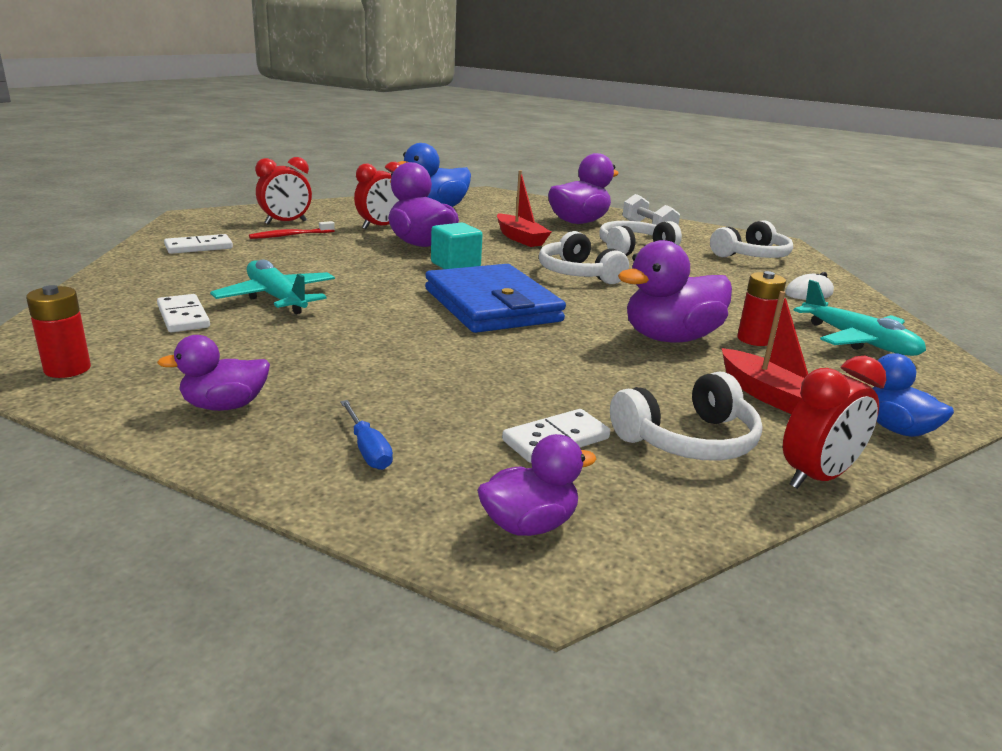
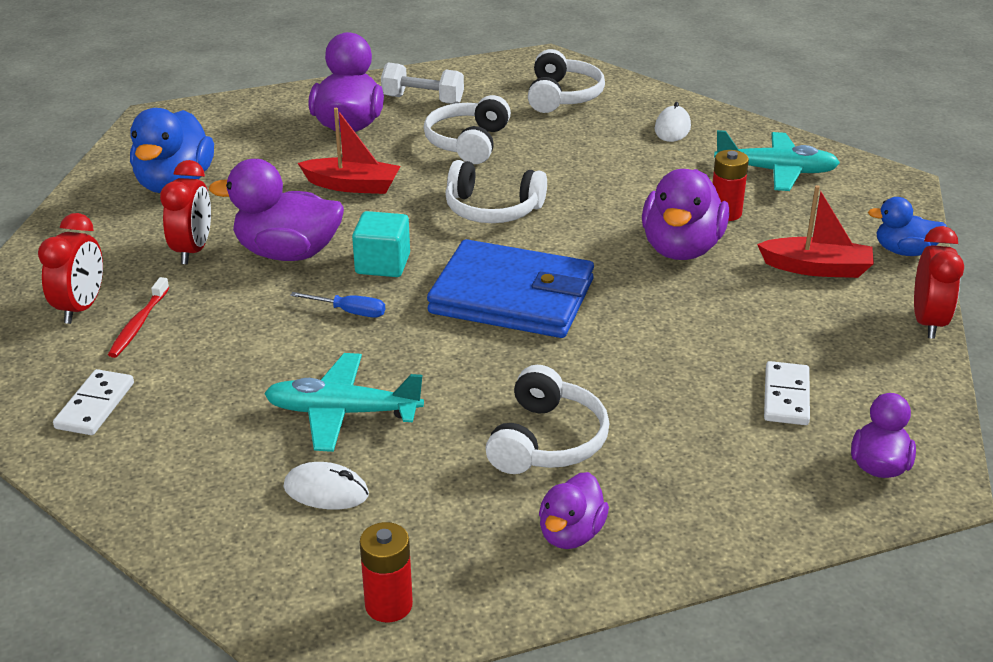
camera: 45 degrees left, 10 degrees up
white domino [157,294,210,333] -> white mouse [283,462,369,510]
blue screwdriver [340,400,393,470] -> blue screwdriver moved to [290,292,385,318]
white headphones [610,372,763,461] -> white headphones moved to [486,365,609,474]

